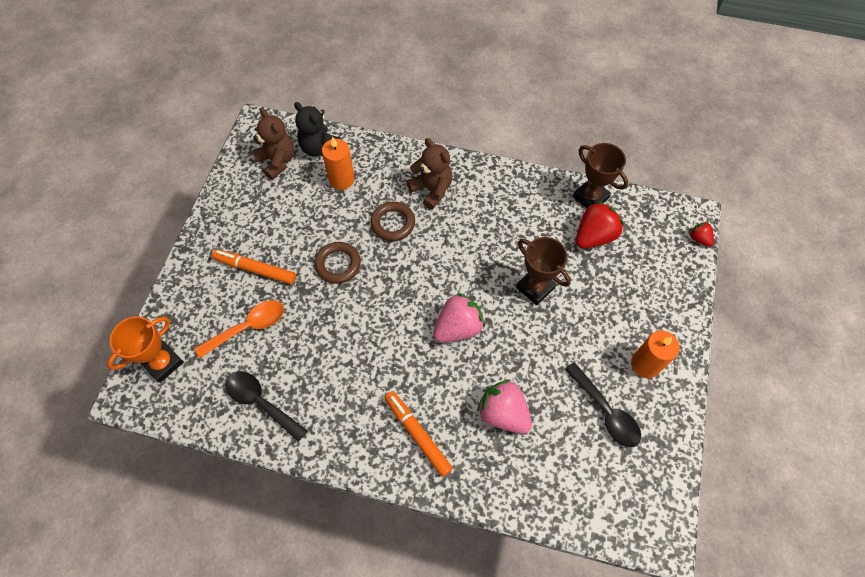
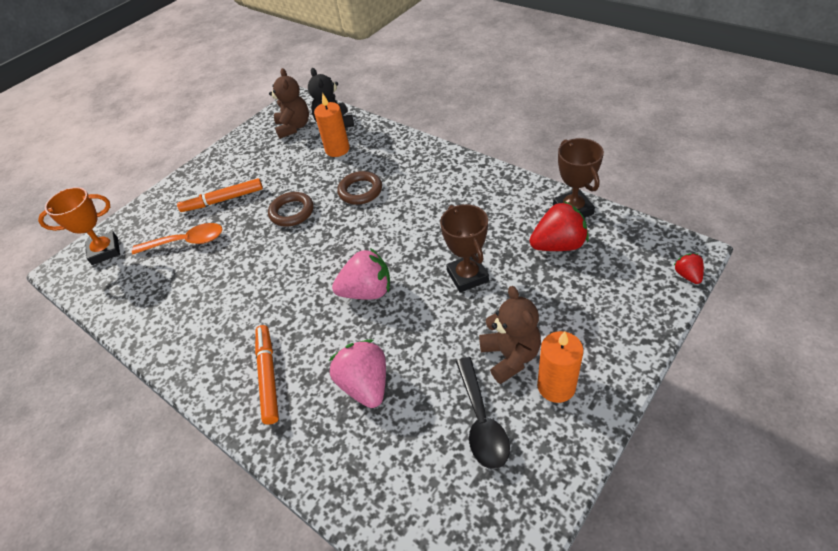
camera: 30 degrees right, 15 degrees down
orange marker [212,249,296,284] -> orange marker turned 60 degrees counterclockwise [177,178,263,212]
black spoon [225,371,308,442] -> none
brown teddy bear [407,138,452,210] -> brown teddy bear moved to [479,286,541,384]

